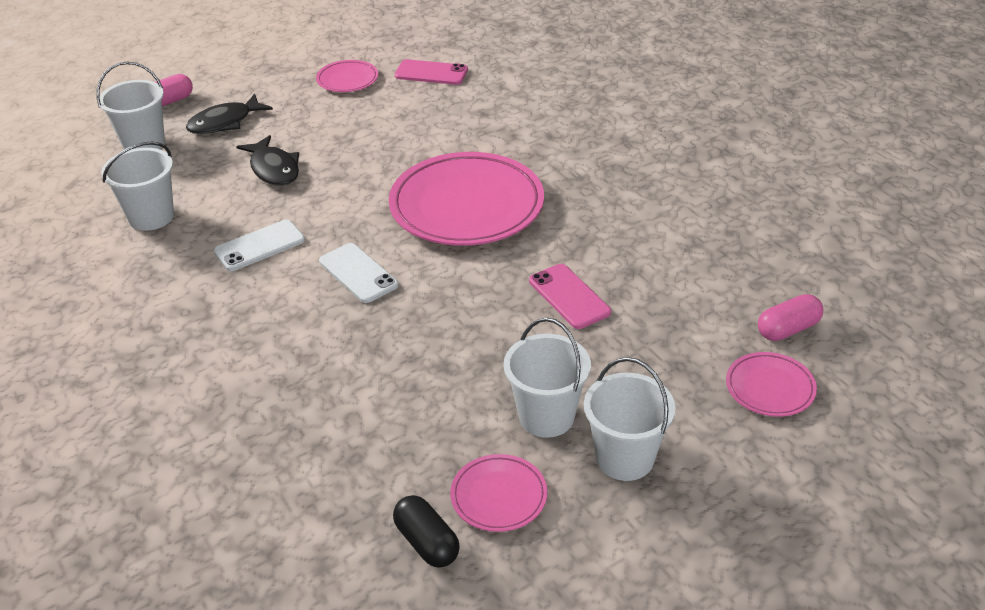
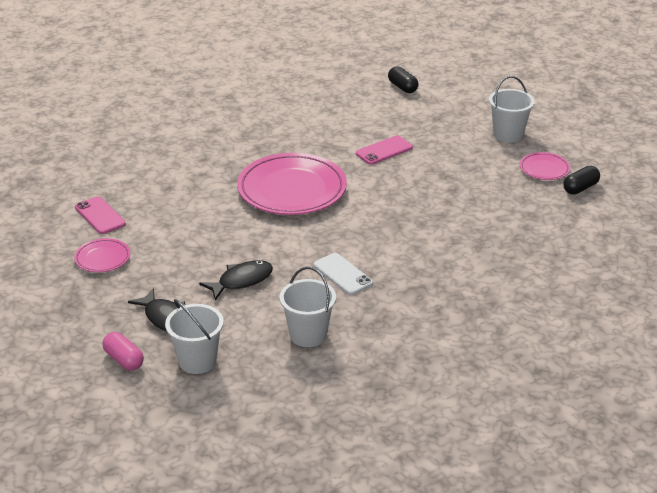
camera: 95 degrees left, 5 degrees down
white phone [319,243,398,303] -> none
pink phone [395,59,468,85] -> pink phone turned 45 degrees counterclockwise [75,196,126,234]
white bucket [504,318,591,438] -> none
pink plate [726,352,817,417] -> none
pink capsule [758,294,823,341] -> black capsule [388,66,419,93]

